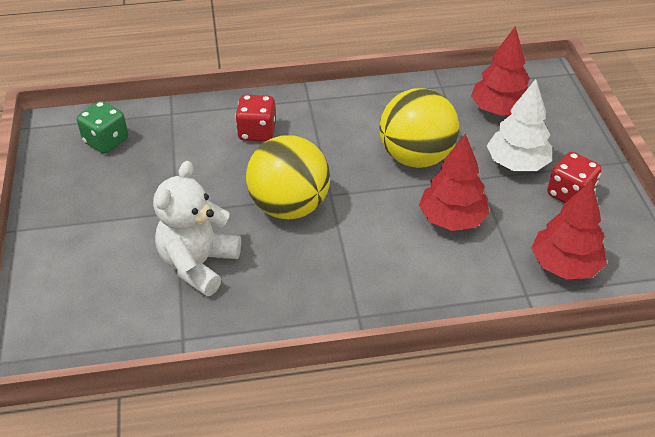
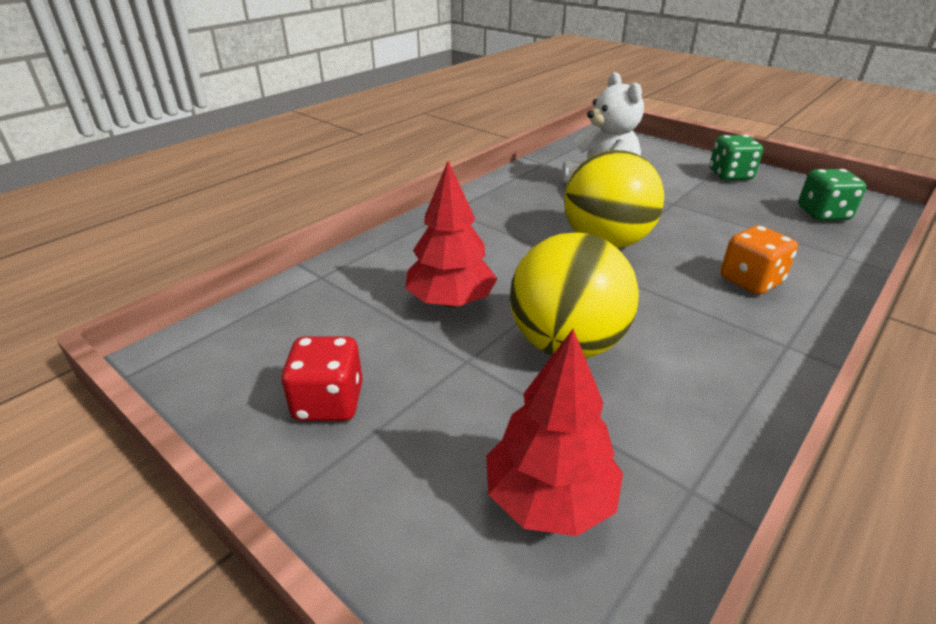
camera: 140 degrees right, 10 degrees down
red dice [235,95,276,142] -> orange dice [720,225,798,294]
white tree [487,79,552,171] -> none
red tree [531,180,607,279] -> none
none -> green dice [710,135,763,180]

